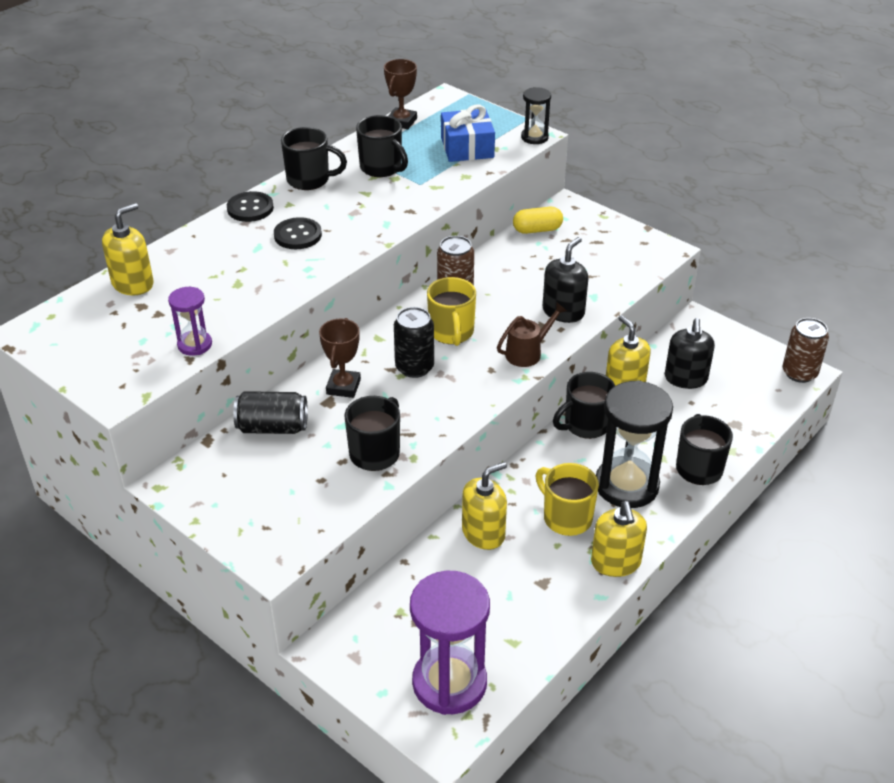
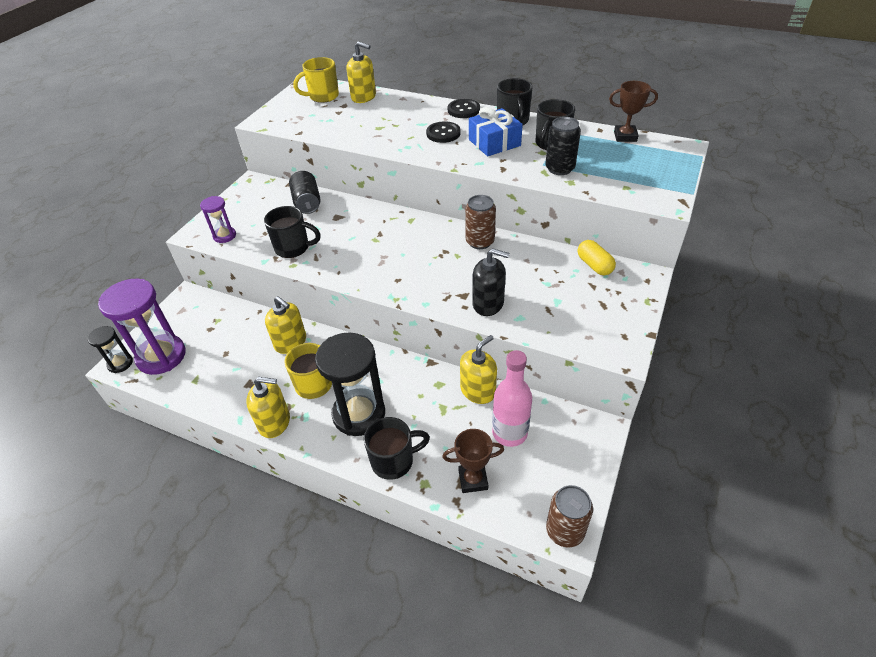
camera: 75 degrees right, 5 degrees up
purple hourglass [168,287,212,356] -> purple hourglass moved to [200,196,236,243]
brown trophy [319,318,361,398] -> brown trophy moved to [442,429,504,493]
black can [394,307,434,378] -> black can moved to [545,117,581,175]
yellow mug [427,277,476,346] -> yellow mug moved to [293,57,339,103]
blue gift [441,105,495,162] -> blue gift moved to [469,107,523,156]
brown watering can [497,302,567,367] -> none
black hourglass [521,87,551,144] -> black hourglass moved to [88,326,133,373]
black mug [553,372,615,439] -> none
yellow soap dispenser [591,501,647,577] -> yellow soap dispenser turned 150 degrees counterclockwise [246,377,290,438]
black soap dispenser [665,318,715,389] -> pink bottle [492,350,532,447]

